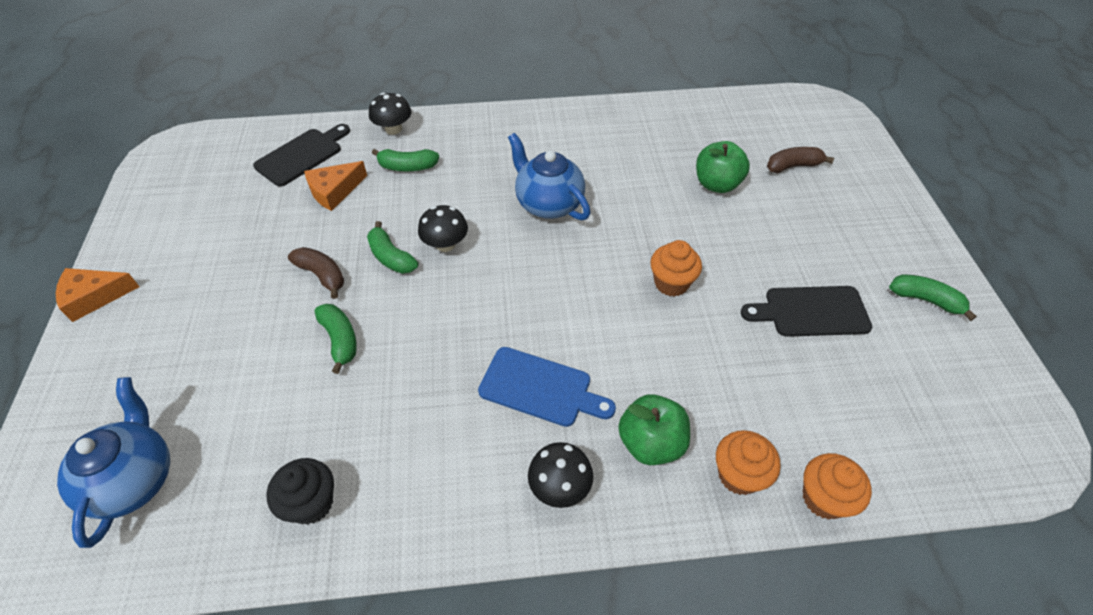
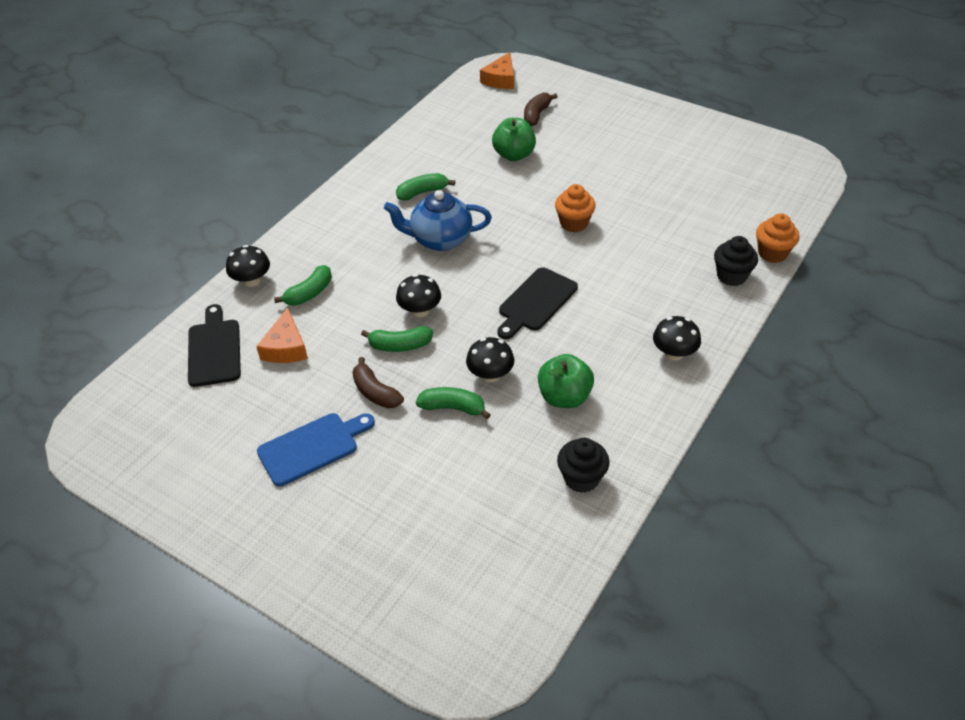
camera: 50 degrees left, 5 degrees down
orange cheese [56,268,140,322] -> orange cheese moved to [480,52,514,89]
blue teapot [57,377,170,548] -> none
brown banana [288,247,344,299] -> brown banana turned 120 degrees counterclockwise [352,357,404,409]
blue cutting board [478,347,616,427] -> blue cutting board moved to [257,413,375,487]
green apple [618,394,690,465] -> green apple moved to [538,354,594,408]
orange cupcake [716,430,781,495] -> black cupcake [714,236,758,286]
black cutting board [741,286,872,337] -> black cutting board moved to [497,267,578,339]
green banana [889,275,977,321] -> green banana moved to [396,173,455,200]
none -> black mushroom [466,337,514,382]

